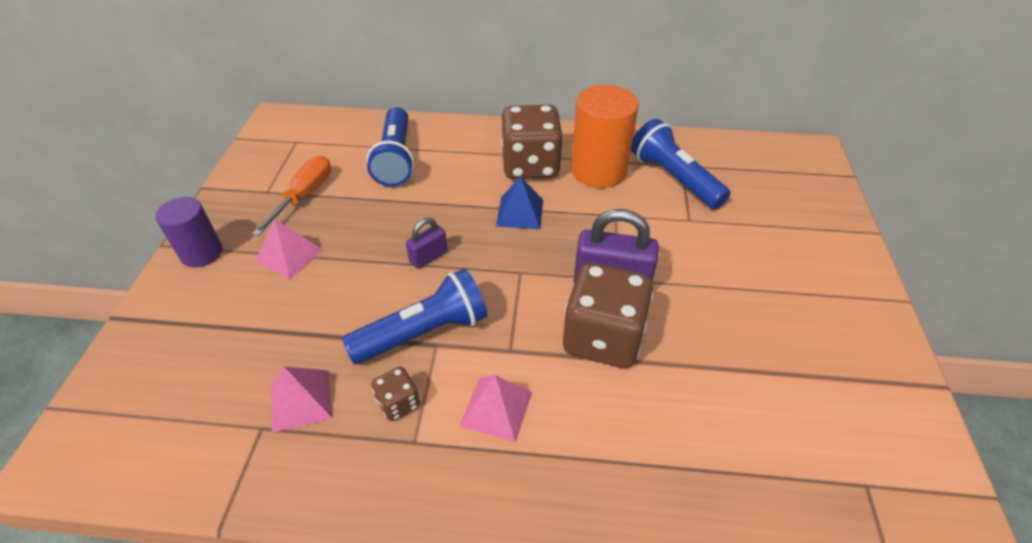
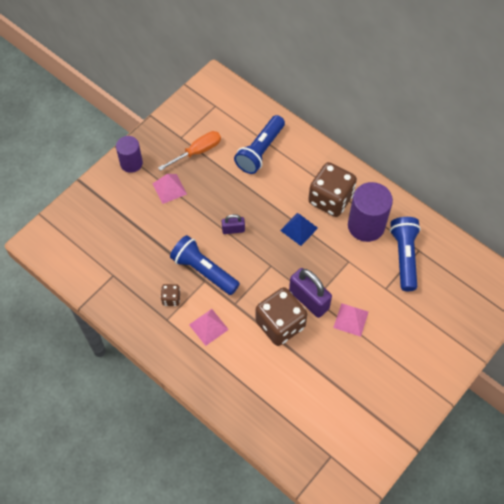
camera: 35 degrees right, 15 degrees up
pink pyramid [272,366,332,433] -> pink pyramid moved to [333,303,368,337]
blue flashlight [342,268,487,364] -> blue flashlight turned 150 degrees counterclockwise [170,235,240,295]
orange cylinder [571,85,639,188] -> purple cylinder [348,182,393,242]

